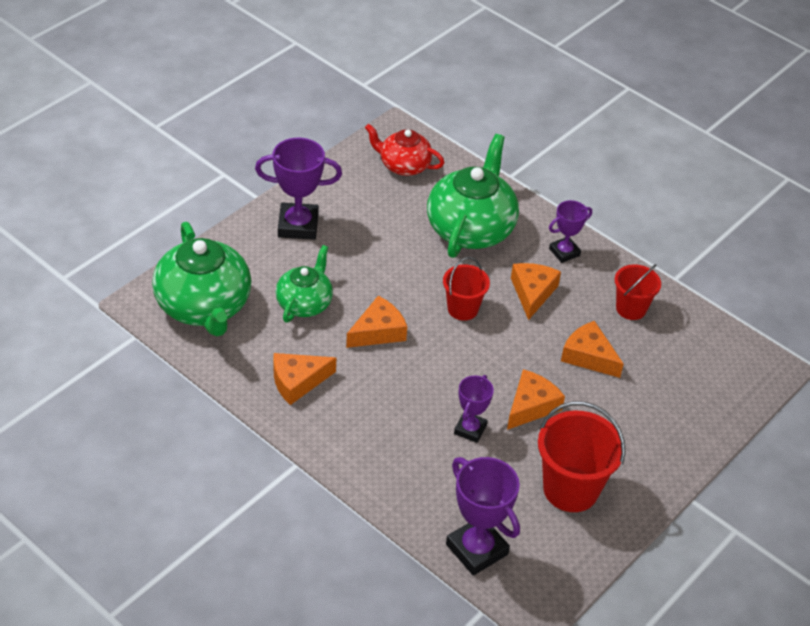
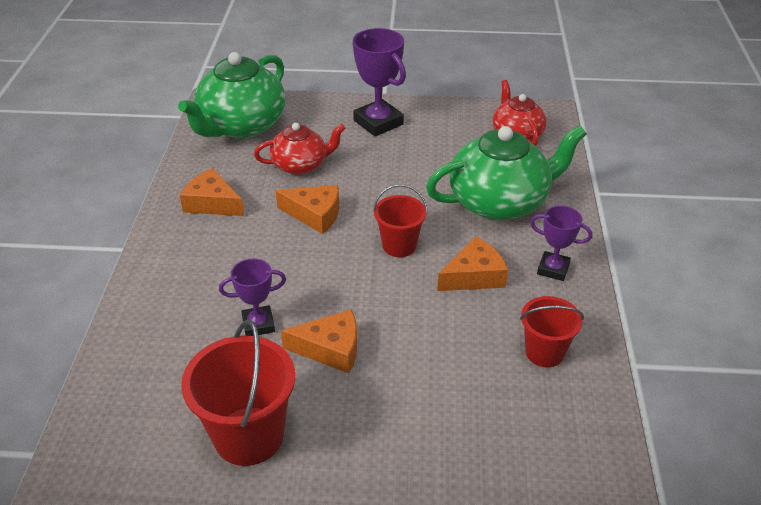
camera: 55 degrees right, 5 degrees down
green teapot [275,245,333,322] -> red teapot [254,123,346,175]
purple trophy [446,457,520,576] -> none
orange cheese [561,321,624,378] -> none

